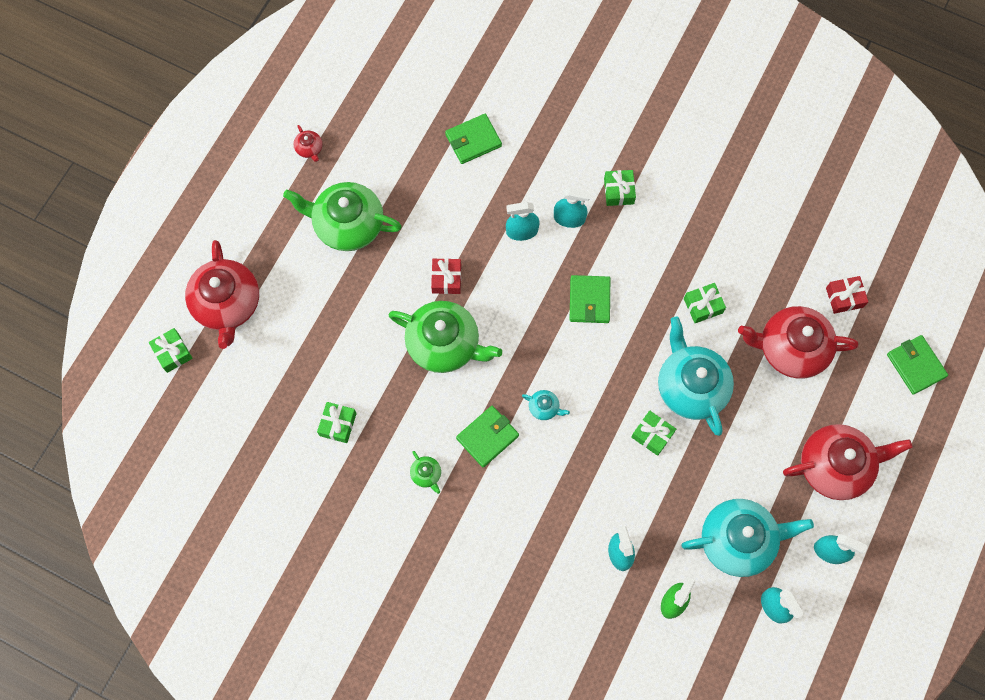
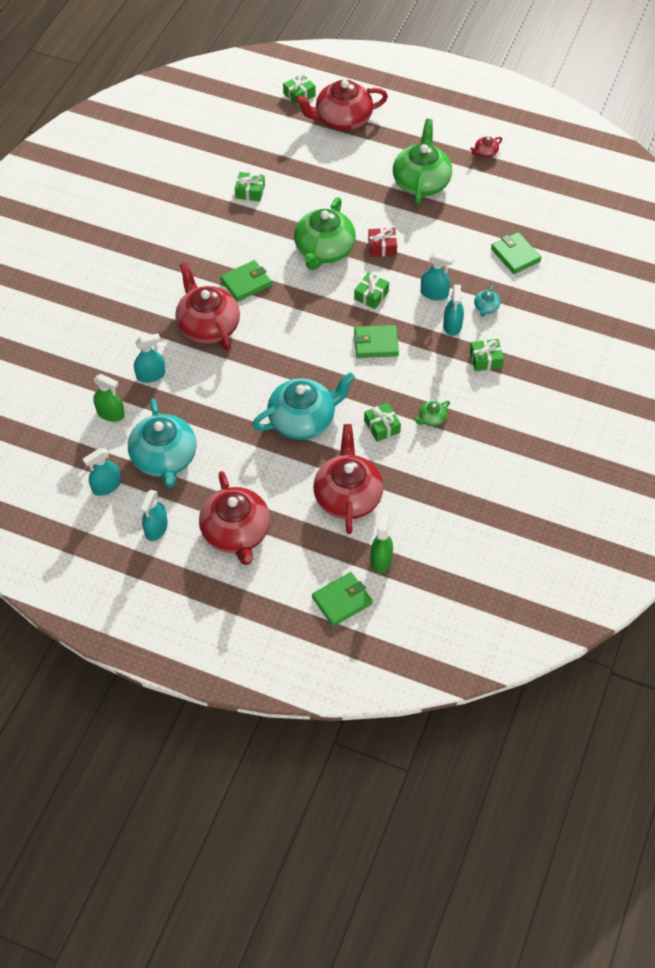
camera: 85 degrees right, 15 degrees down
green teapot [410,451,441,494] -> green teapot moved to [414,401,450,426]
green wallet [456,406,519,468] -> green wallet turned 75 degrees counterclockwise [220,260,272,302]
turquoise spray bottle [506,202,540,241] -> turquoise spray bottle turned 120 degrees clockwise [421,252,453,300]
turquoise teapot [522,390,570,420] -> turquoise teapot moved to [474,285,500,317]
green gift [631,410,676,456] -> green gift moved to [354,272,389,309]
red gift [826,276,868,314] -> none
none -> red teapot [175,262,240,351]
none -> green spray bottle [371,514,393,573]

